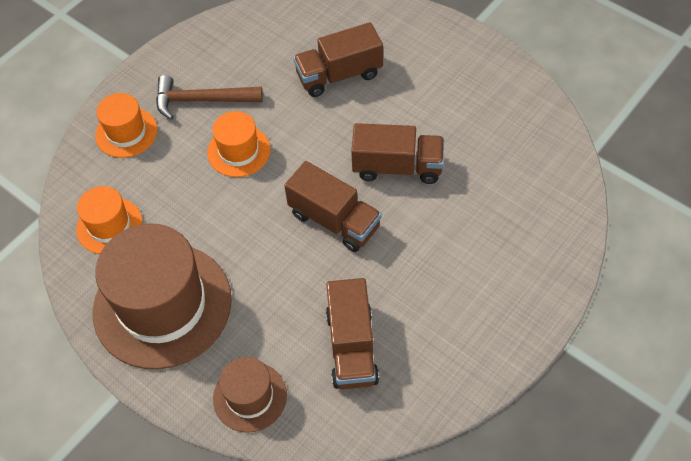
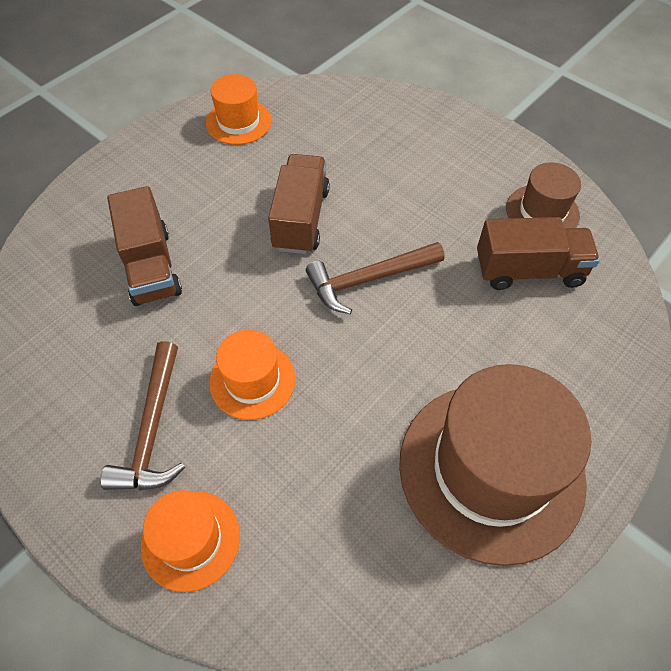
camera: 90 degrees left, 0 degrees up
orange hat [76,186,143,254] -> orange hat moved to [206,74,272,145]
brown hat [213,357,287,433] -> brown hat moved to [506,162,581,229]
brown truck [284,161,382,252] -> brown hammer [306,242,445,314]

